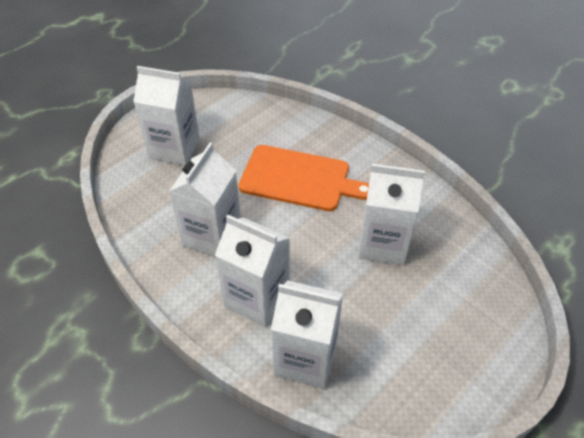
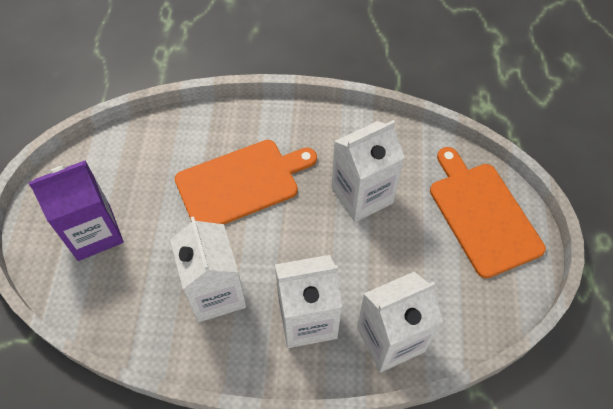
camera: 40 degrees left, 10 degrees up
white carton [133,66,200,166] -> purple carton [28,160,124,261]
none -> orange cutting board [430,147,546,278]

